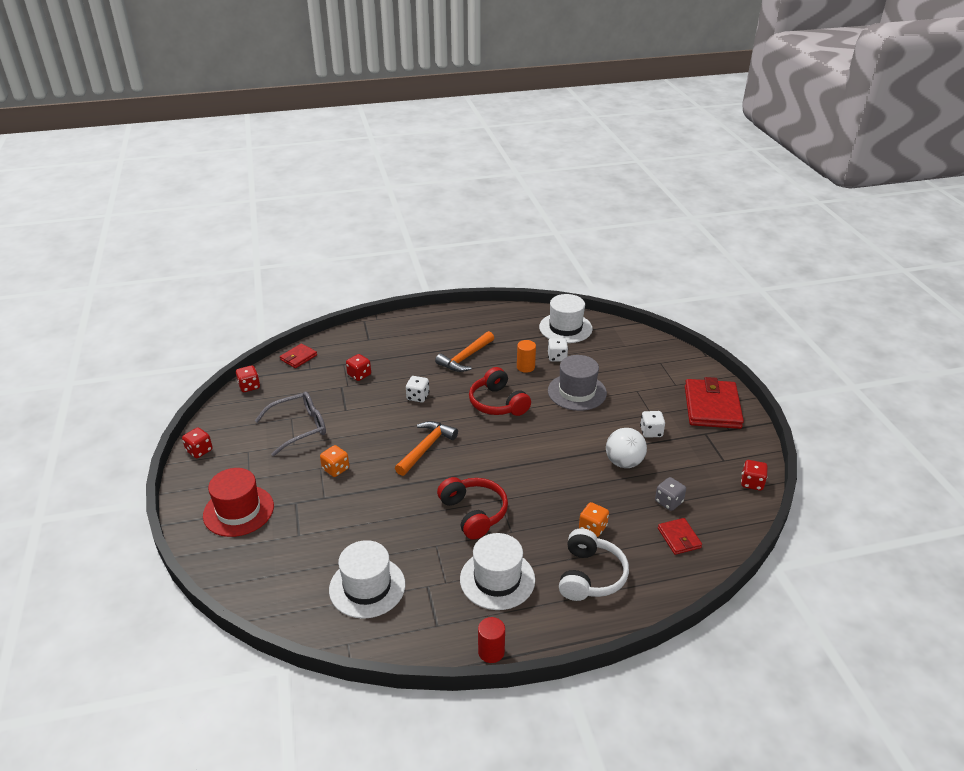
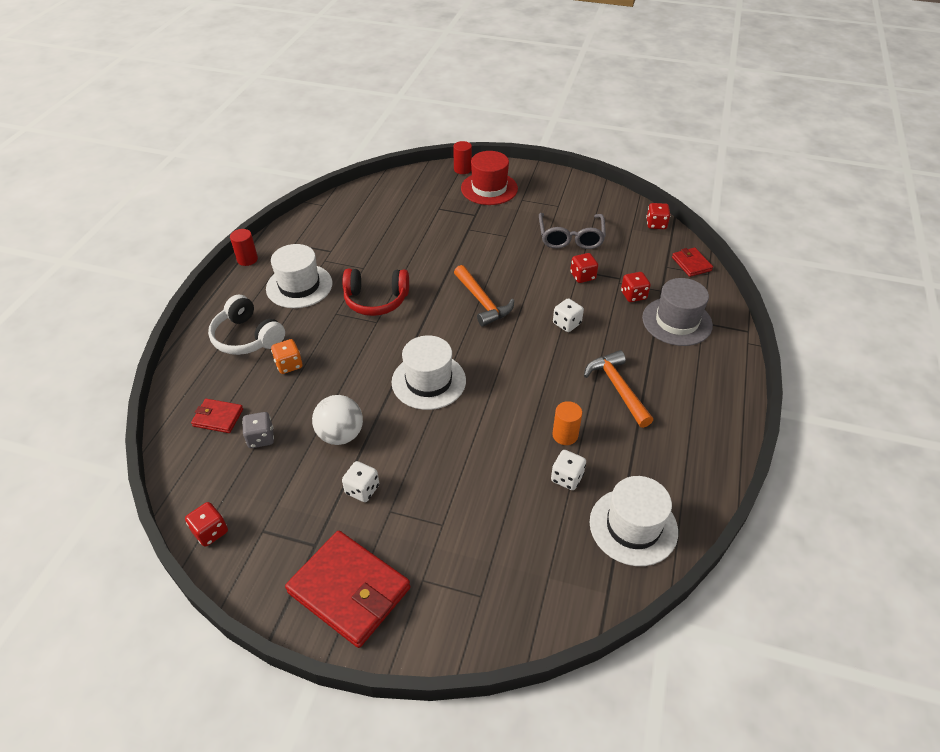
camera: 120 degrees right, 10 degrees up
red dice [182,427,213,458] -> red dice moved to [570,253,598,283]
orange dice [320,445,349,477] -> none
white hat [329,540,405,619] -> white hat moved to [392,335,466,410]
red headphones [469,367,531,416] -> none
grey hat [548,355,607,411] -> grey hat moved to [642,278,713,346]
none -> red cylinder [453,141,472,174]

